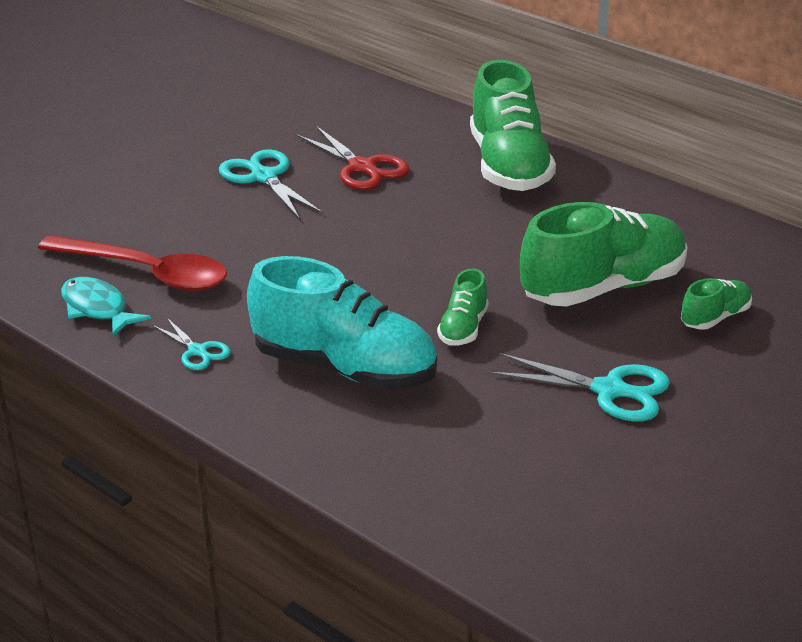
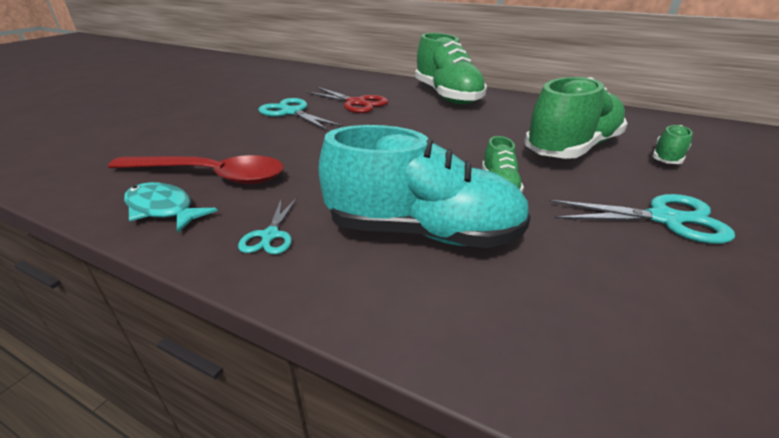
camera: 15 degrees left, 0 degrees up
turquoise scissors [152,318,231,370] -> turquoise scissors turned 60 degrees clockwise [238,198,297,254]

